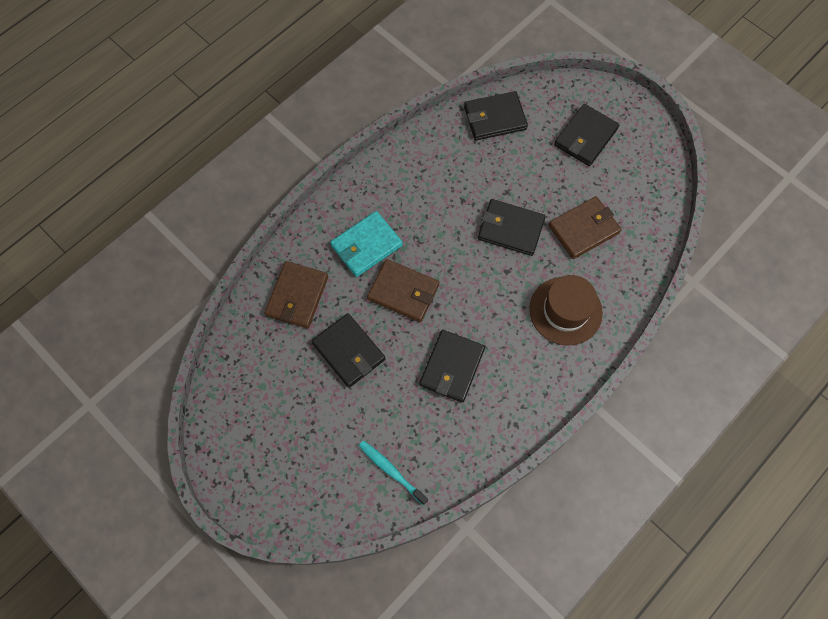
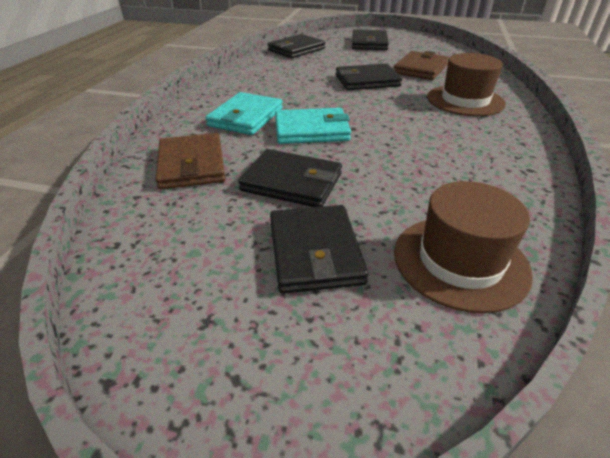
camera: 30 degrees left, 30 degrees down
turquoise toothbrush [359,440,428,505] -> brown hat [394,181,533,313]
brown wallet [367,259,439,322] -> turquoise wallet [275,108,351,144]
black wallet [419,330,485,403] -> black wallet moved to [270,205,368,294]

